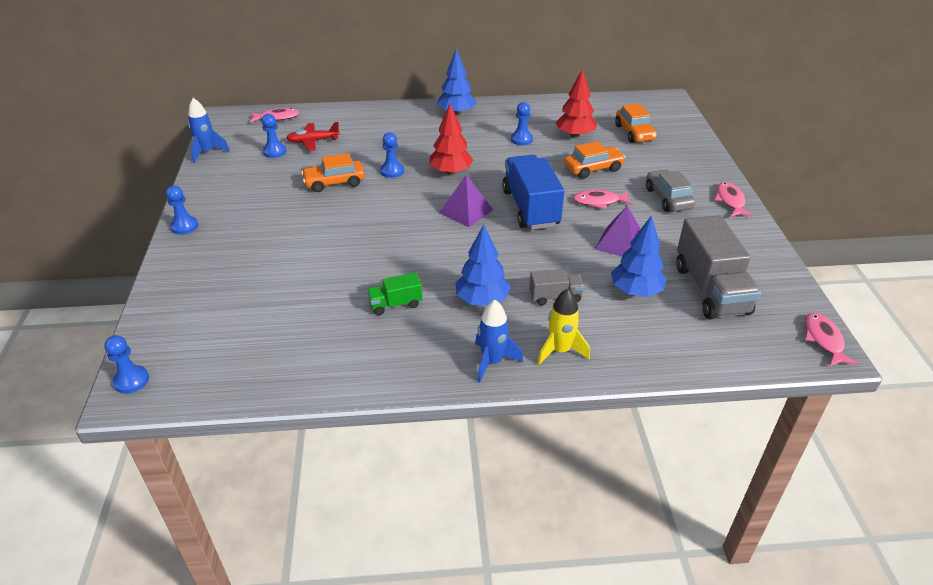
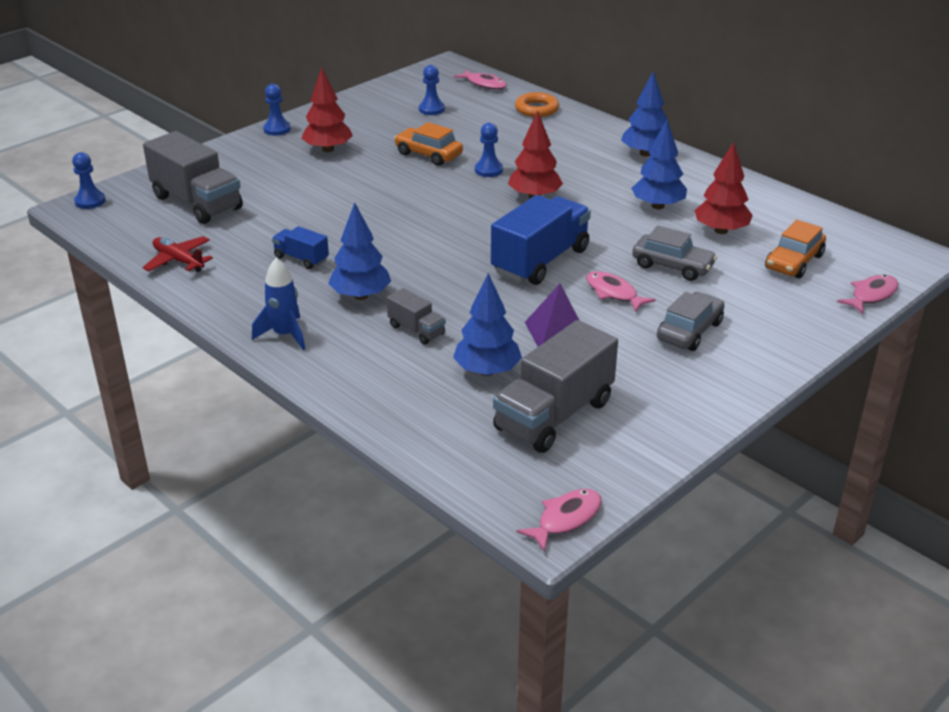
camera: 50 degrees right, 5 degrees down
blue rocket [188,98,230,163] -> none
red plane [287,122,340,151] -> red plane moved to [143,236,213,272]
green truck [367,273,422,315] -> blue truck [272,226,329,269]
purple pyramid [439,175,493,227] -> none
blue pawn [511,102,533,145] -> blue tree [631,120,687,209]
yellow rocket [537,289,590,365] -> none
orange car [564,141,626,179] -> grey car [632,226,717,281]
pink fish [715,182,753,217] -> pink fish moved to [837,275,899,314]
none -> grey truck [143,131,243,224]
none -> red tree [301,67,353,152]
none -> orange ring [515,92,559,117]

